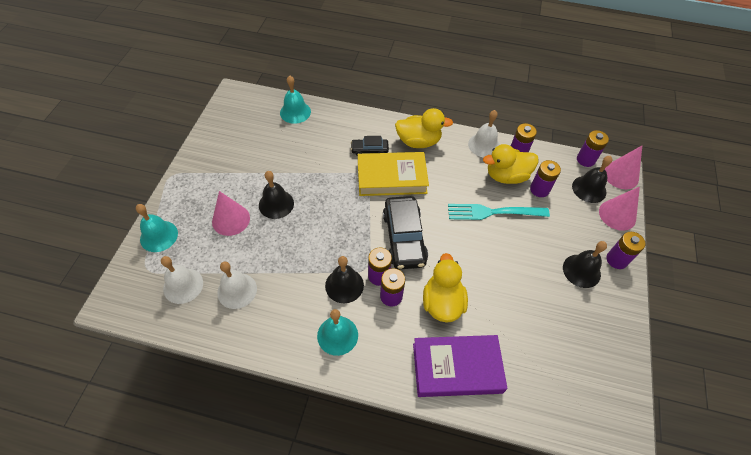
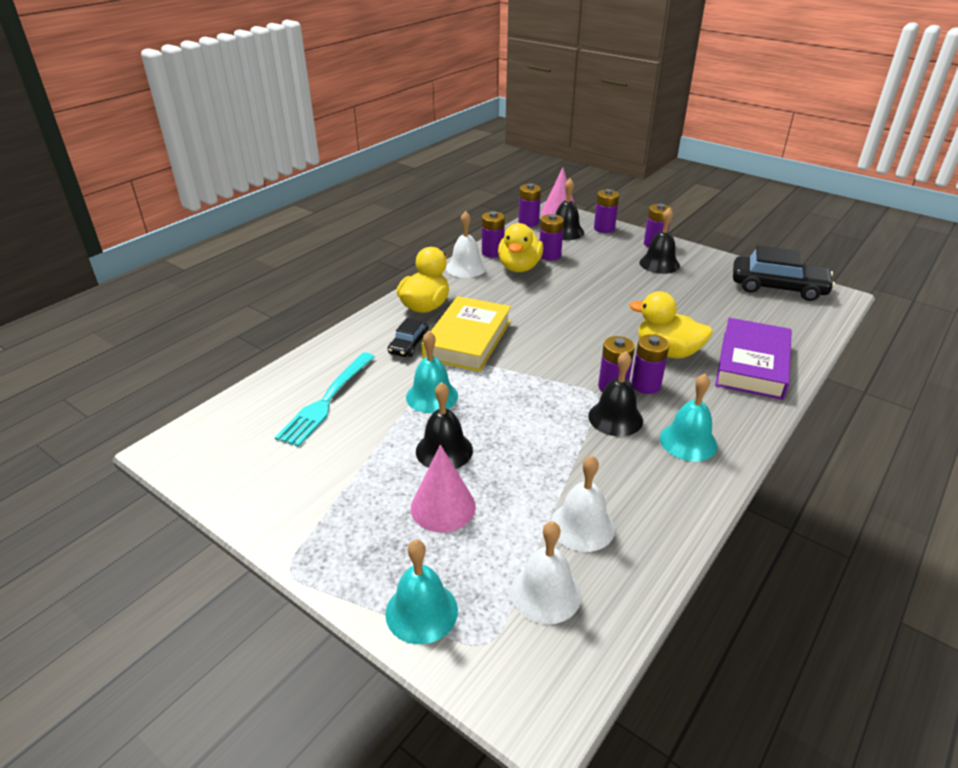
camera: 65 degrees left, 20 degrees down
turquoise bell [280,76,311,124] -> turquoise bell moved to [406,331,458,413]
black car [383,196,428,270] -> black car moved to [733,245,835,301]
turquoise fork [448,204,550,220] -> turquoise fork moved to [275,352,375,447]
pink cone [599,187,640,231] -> purple battery [594,189,619,233]

